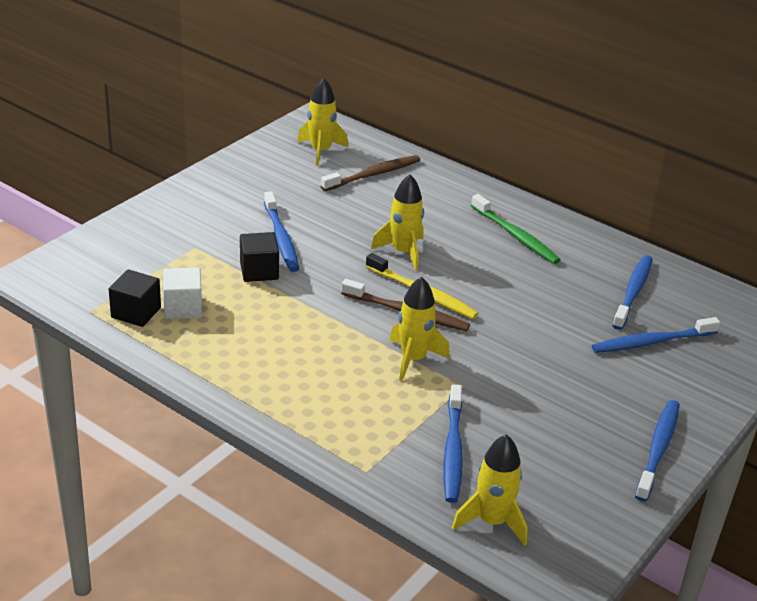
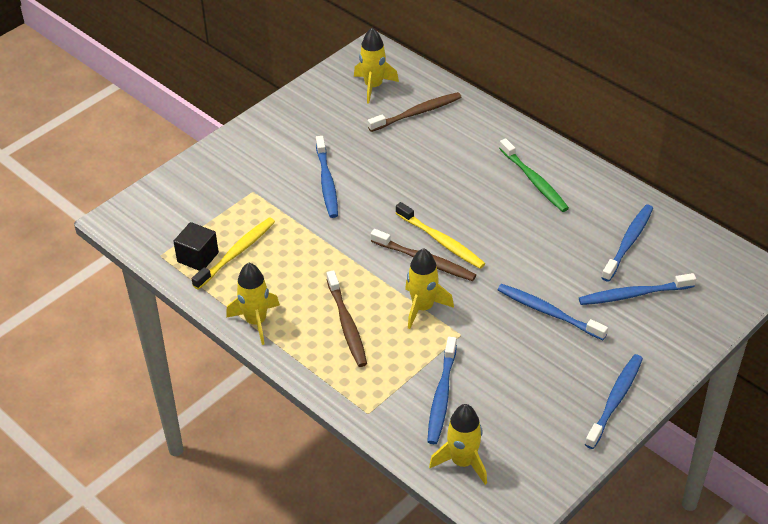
camera: 10 degrees right, 10 degrees up
white cube [163,267,202,319] -> yellow toothbrush [191,217,275,290]
black cube [240,232,279,282] -> none
yellow rocket [371,174,424,271] -> yellow rocket moved to [226,262,280,345]
none -> brown toothbrush [327,270,367,367]
none -> blue toothbrush [498,284,608,340]

